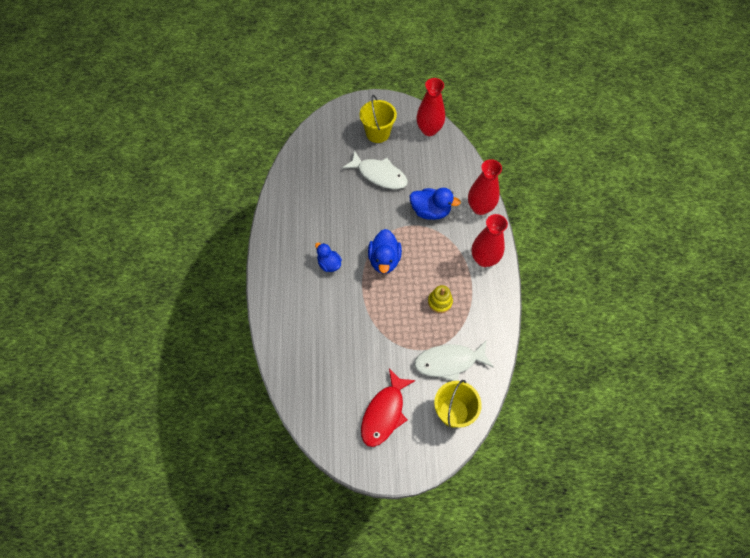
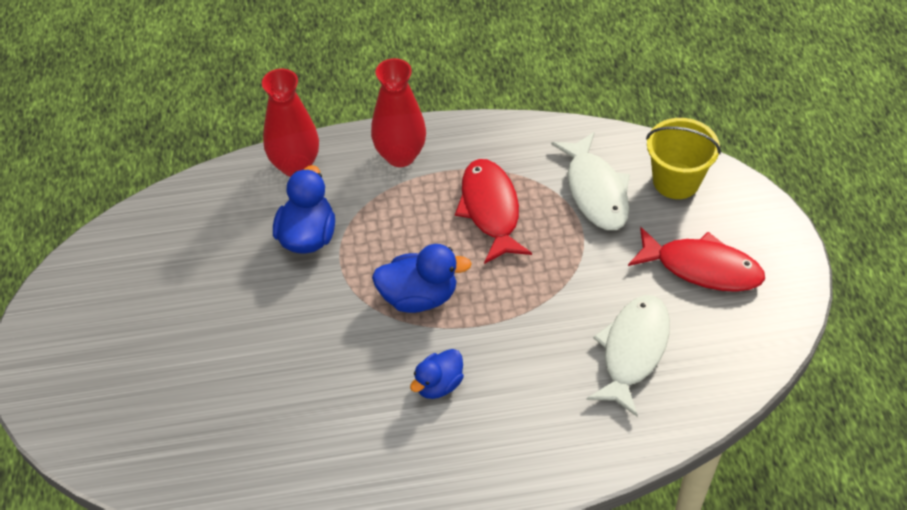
camera: 95 degrees left, 10 degrees down
white fish [342,150,408,189] -> white fish moved to [586,295,670,417]
yellow bucket [360,95,397,143] -> none
red vase [416,78,445,136] -> none
yellow stacking toy [428,285,453,313] -> red fish [455,159,532,264]

